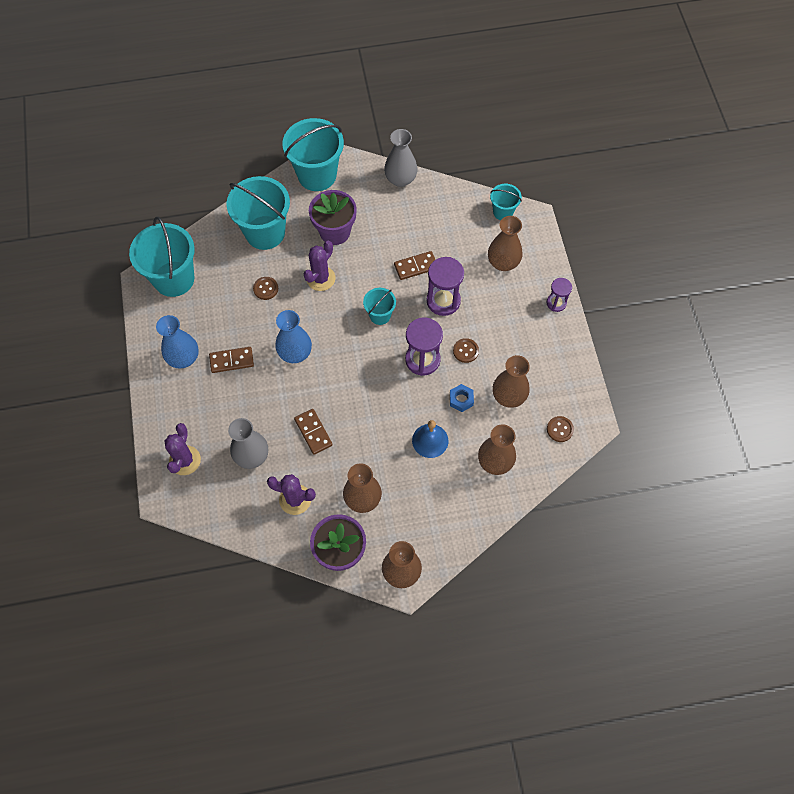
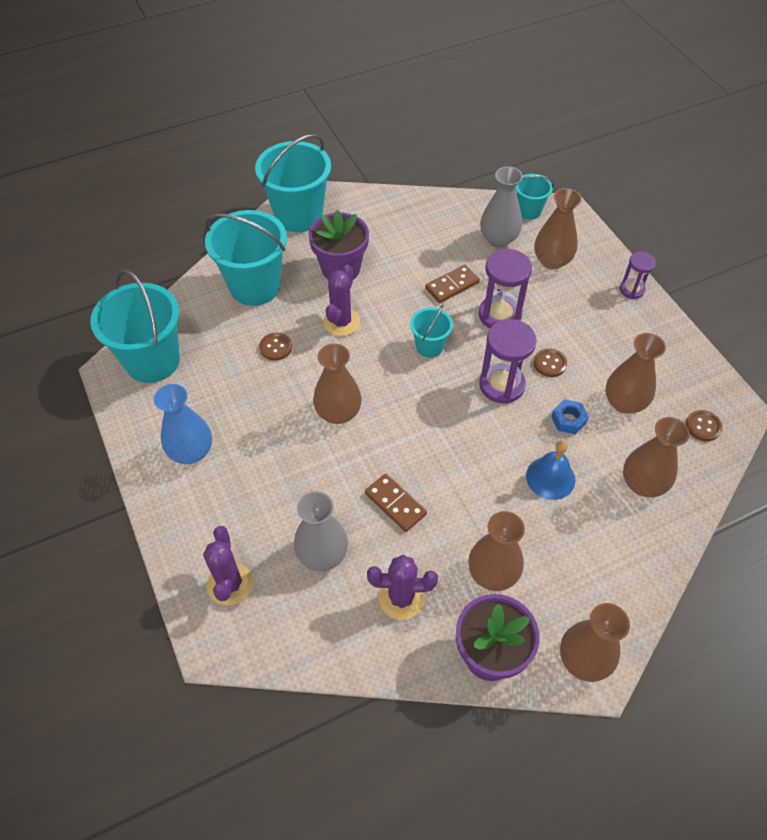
camera: 15 degrees left, 10 degrees down
brown domino [209,347,254,373] -> none
blue vase [276,310,312,363] -> brown vase [313,343,362,424]
grey vase [384,129,418,187] -> grey vase moved to [480,166,523,248]

